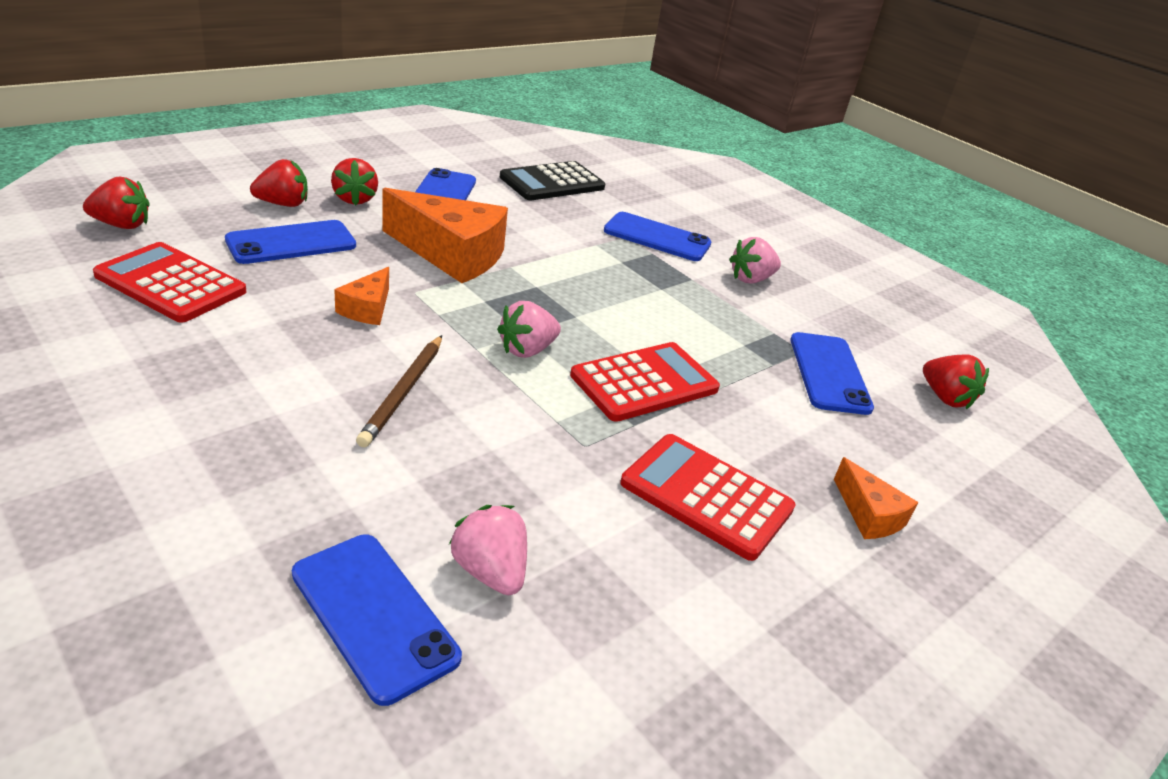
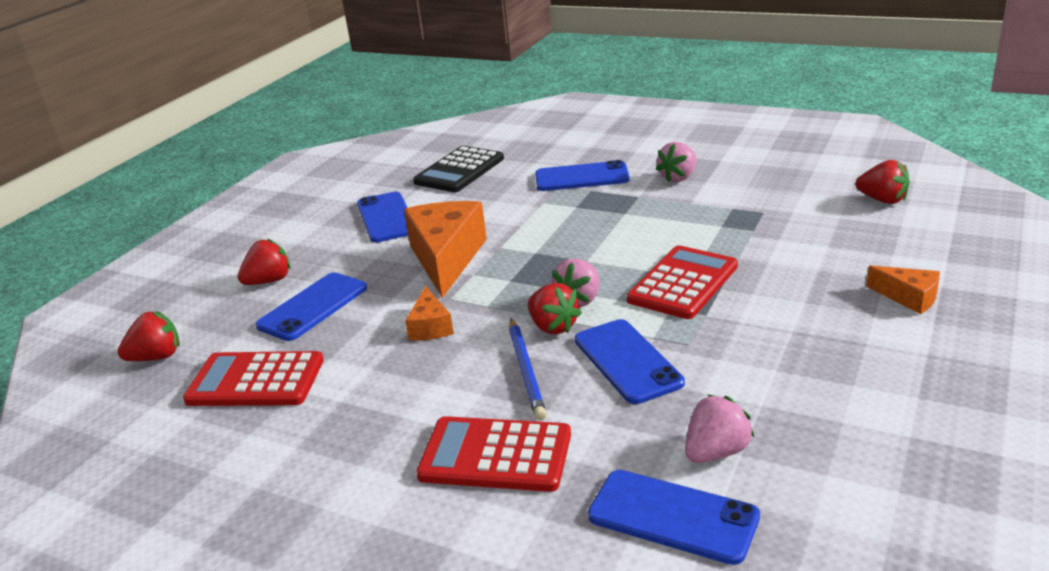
camera: 15 degrees left, 5 degrees down
red strawberry [331,158,378,206] -> red strawberry moved to [528,283,582,334]
brown pencil [356,335,442,447] -> blue pencil [509,318,547,420]
orange cheese [382,188,508,283] -> orange cheese turned 90 degrees counterclockwise [404,201,487,298]
pink strawberry [449,505,527,595] -> pink strawberry turned 105 degrees clockwise [685,395,754,463]
red calculator [620,434,796,561] -> red calculator moved to [416,416,571,492]
blue phone [790,332,874,415] -> blue phone moved to [575,319,685,404]

